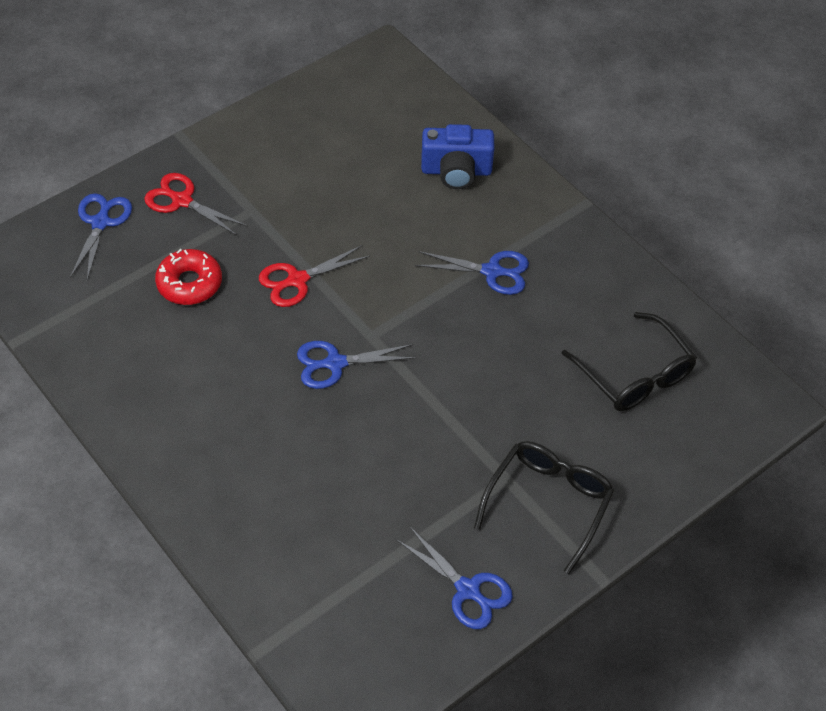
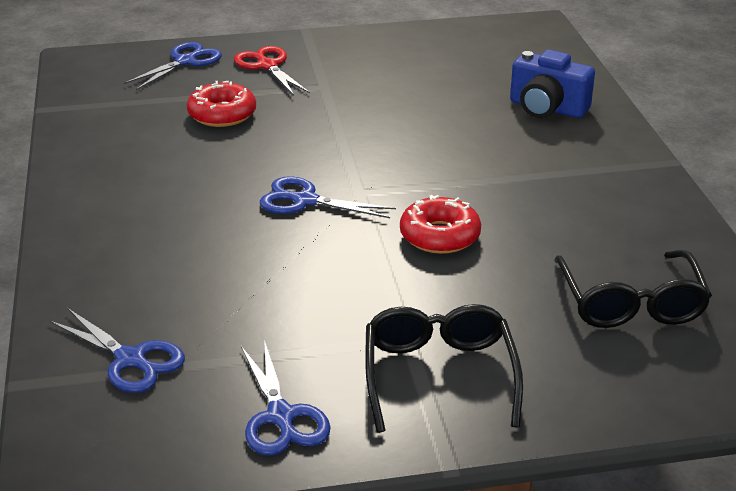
camera: 30 degrees right, 20 degrees down
red scissors [259,245,370,307] -> none
blue scissors [415,251,529,295] -> blue scissors moved to [49,308,185,393]
black glasses [474,441,614,574] -> black glasses turned 60 degrees counterclockwise [365,304,523,433]
none -> red donut [400,195,481,254]

